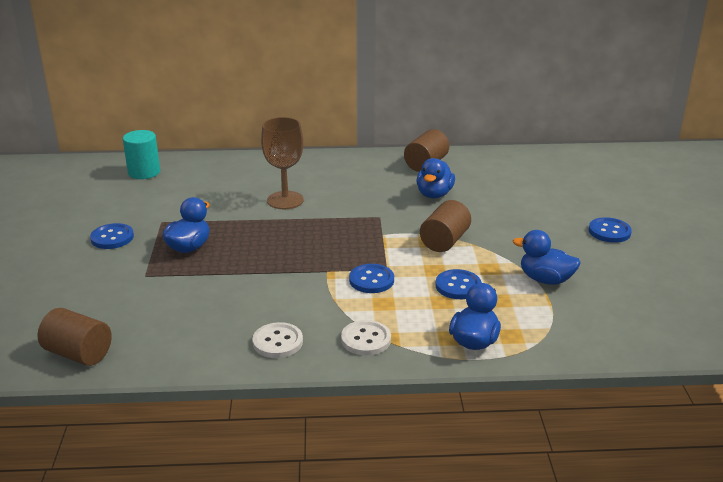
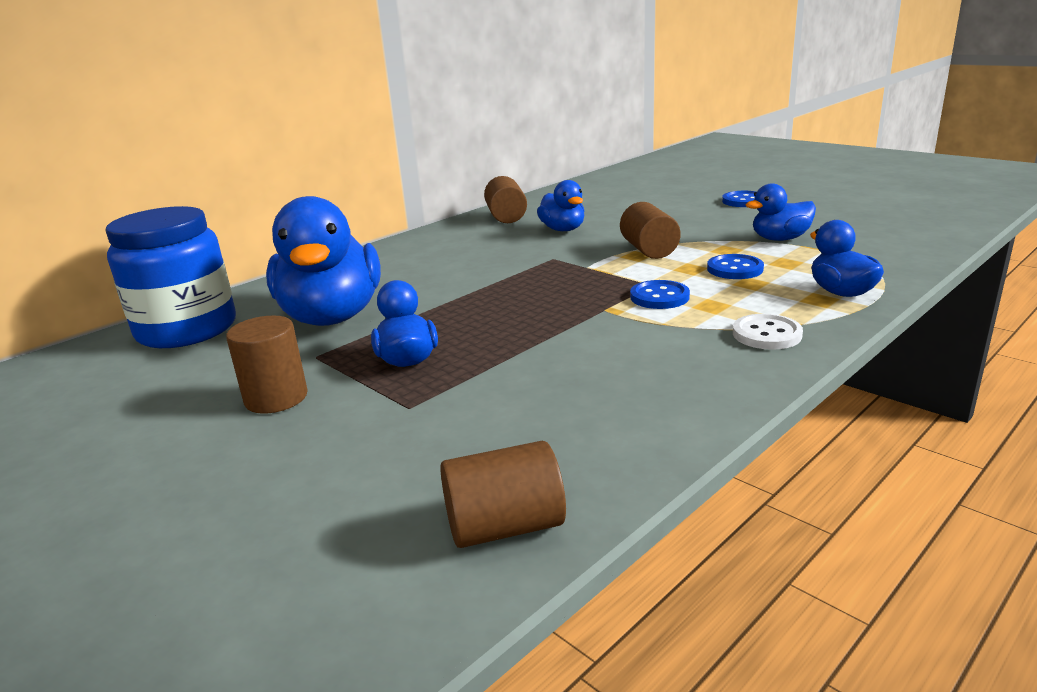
camera: 40 degrees left, 5 degrees down
blue button [90,223,134,249] -> brown cylinder [226,316,308,414]
turquoise cylinder [123,130,160,179] -> blue jar [106,206,236,348]
white button [252,322,303,358] -> none
brown goblet [261,117,304,209] -> none
none -> blue duck [266,196,381,326]

